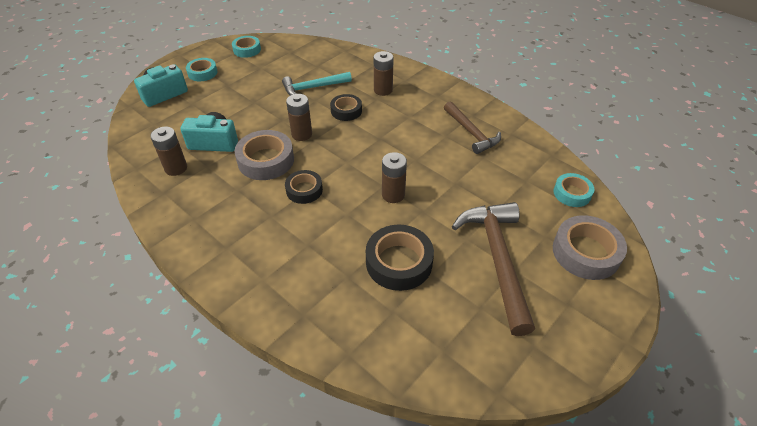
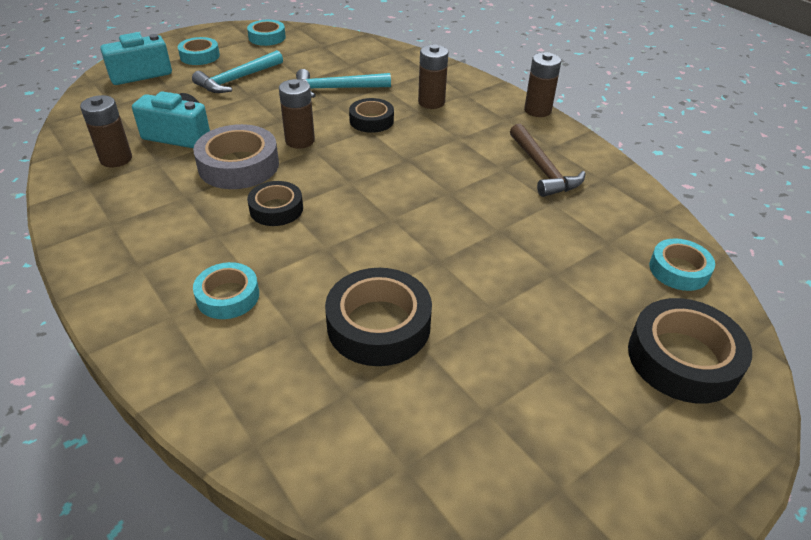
camera: 10 degrees right, 5 degrees down
brown battery [382,152,407,203] -> brown battery moved to [524,52,561,117]
brown hammer [452,202,535,336] -> none
grey tape [553,215,627,280] -> black tape [628,298,752,403]
none -> turquoise hammer [192,50,283,93]
none -> turquoise tape [193,262,259,319]

